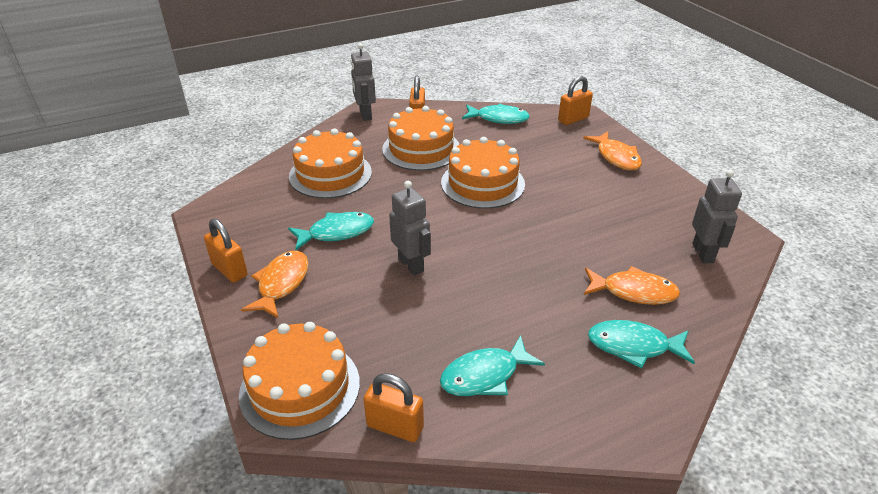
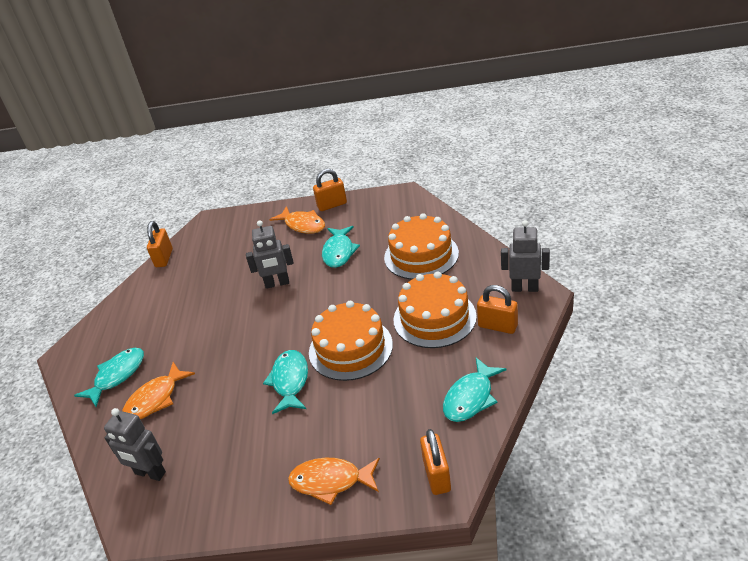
camera: 120 degrees right, 0 degrees up
orange cake [239,322,360,440] -> none
orange padlock [363,373,424,442] -> orange padlock turned 45 degrees counterclockwise [147,221,173,267]
turquoise fish [440,335,545,396] -> turquoise fish moved to [263,350,308,414]

